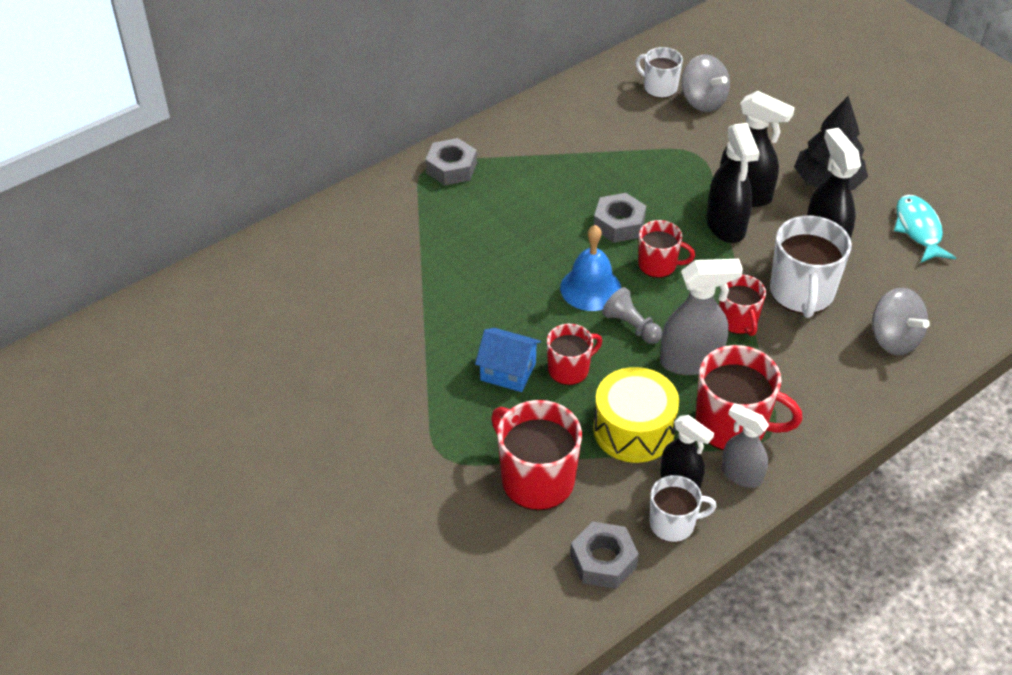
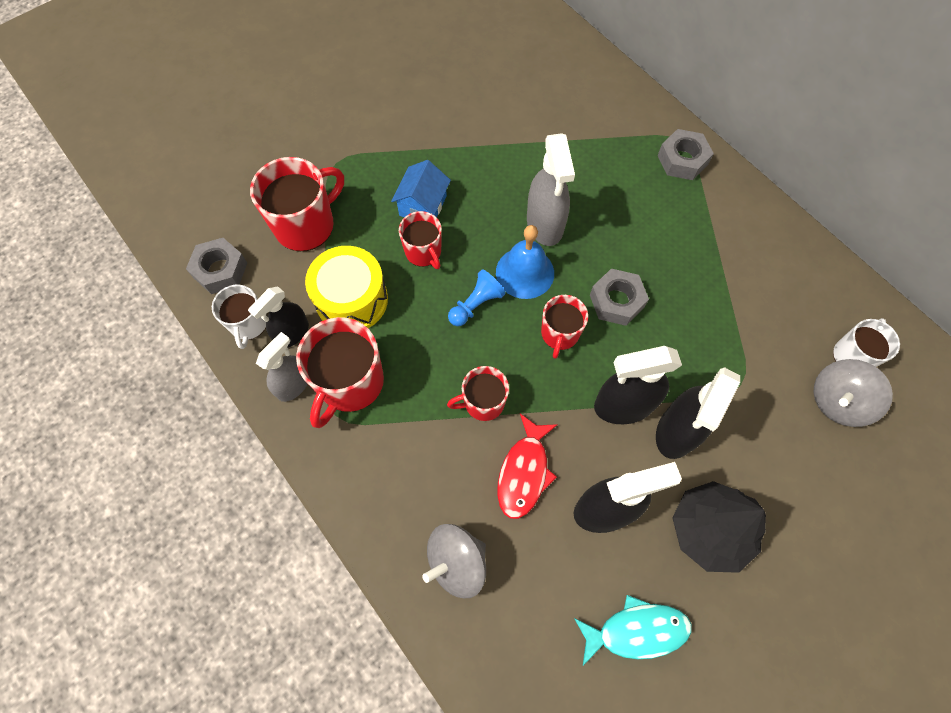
camera: 90 degrees right, 20 degrees up
grey pawn [602,287,662,344] -> blue pawn [448,269,506,326]
grey spray bottle [660,259,743,375] -> grey spray bottle moved to [527,133,575,246]
white mug [770,215,852,318] -> red fish [497,414,558,519]

